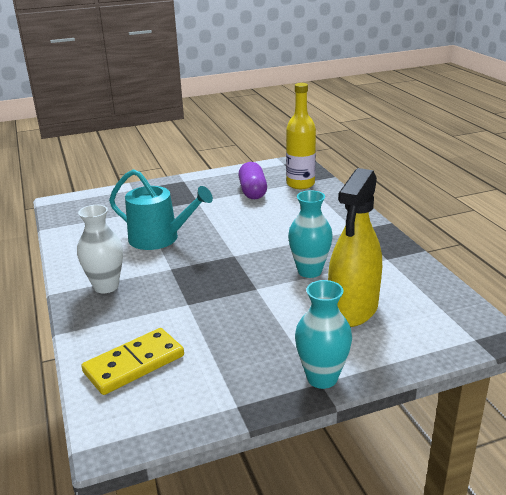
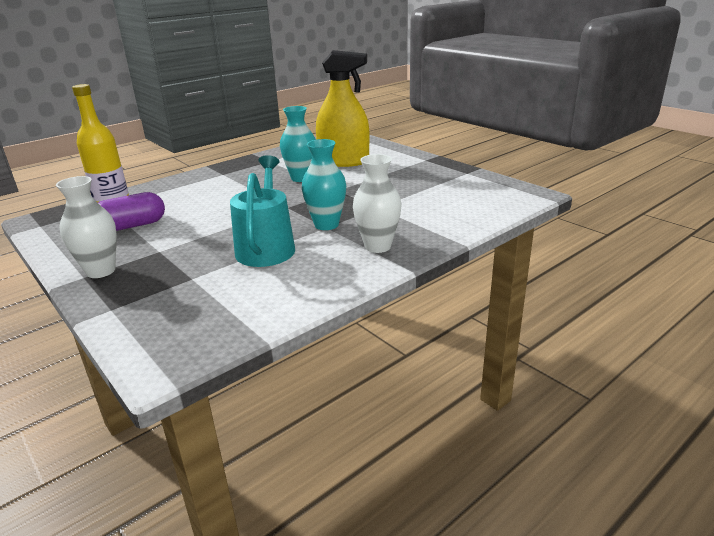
camera: 110 degrees left, 0 degrees up
yellow domino [81,328,184,395] -> none
turquoise vase [295,280,352,389] -> turquoise vase moved to [302,139,346,230]
none -> white vase [56,176,117,278]

